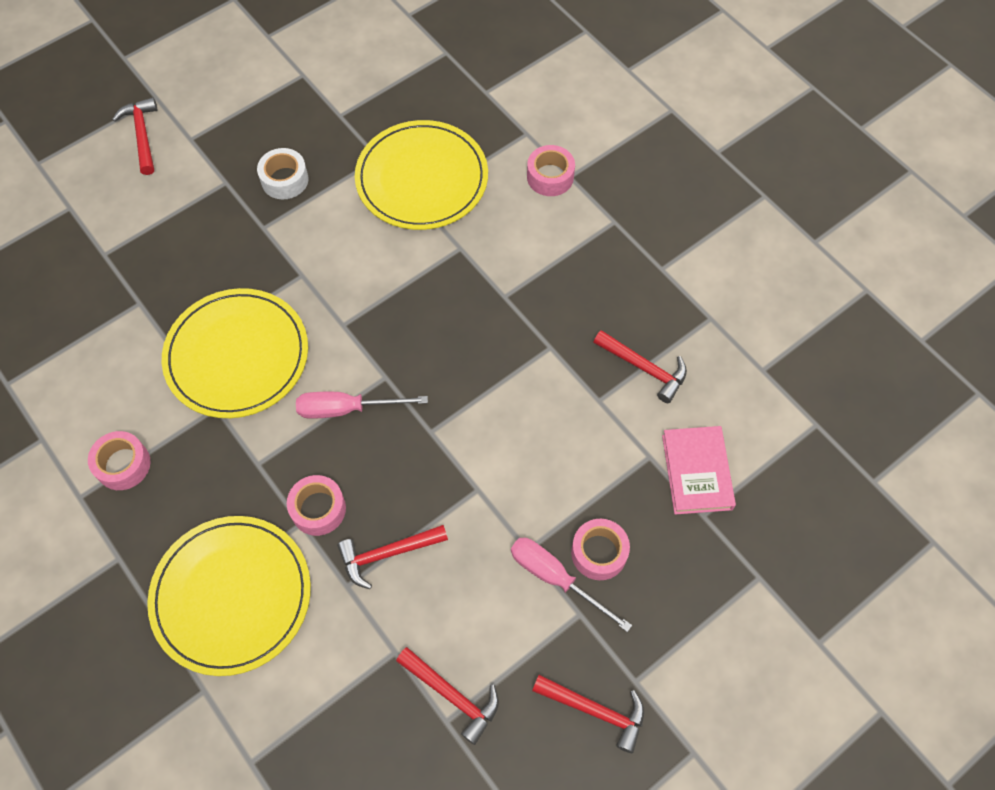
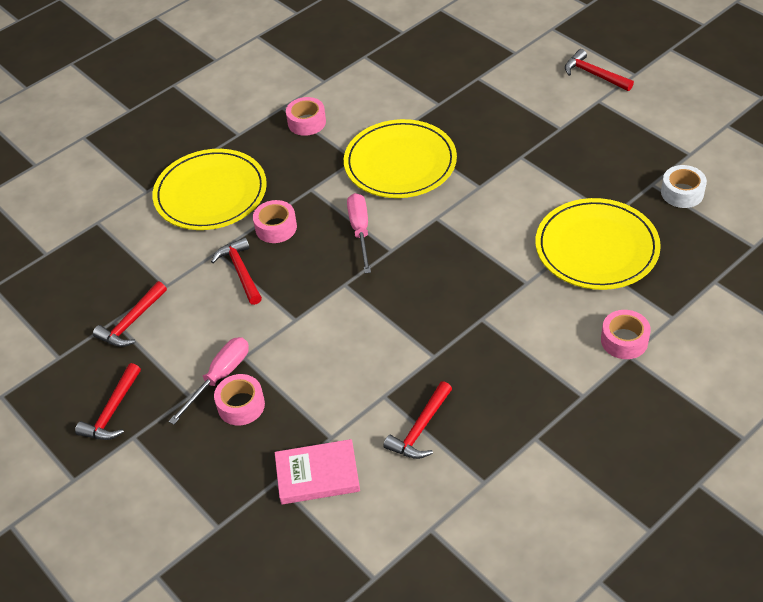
camera: 90 degrees right, 15 degrees down
red hammer [112,97,157,175] -> red hammer turned 120 degrees counterclockwise [565,49,634,91]
white tape [257,148,308,199] -> white tape moved to [661,165,707,208]

